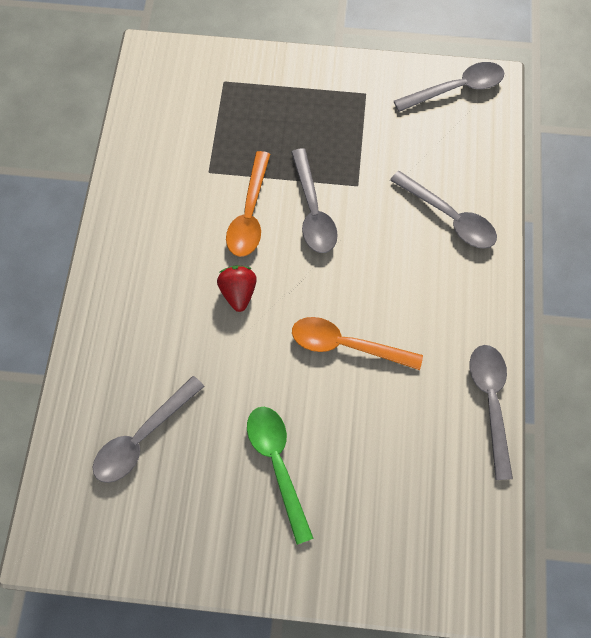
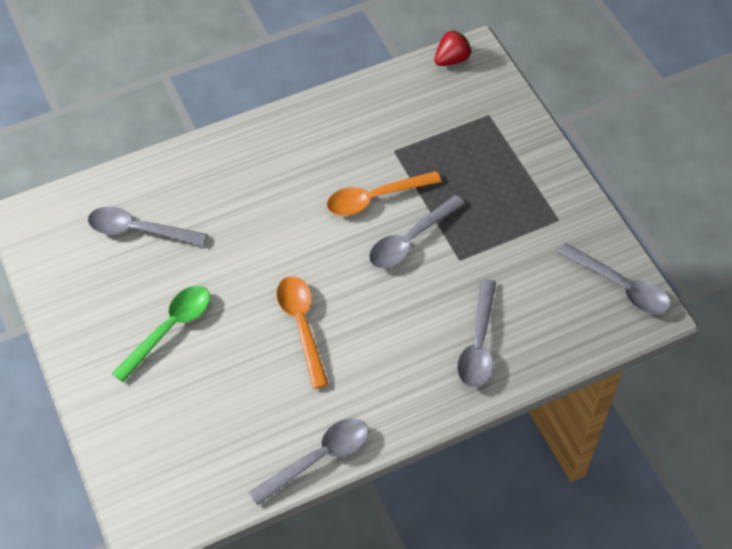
camera: 60 degrees right, 10 degrees down
red strawberry [217,265,257,312] -> red strawberry moved to [434,30,472,66]

